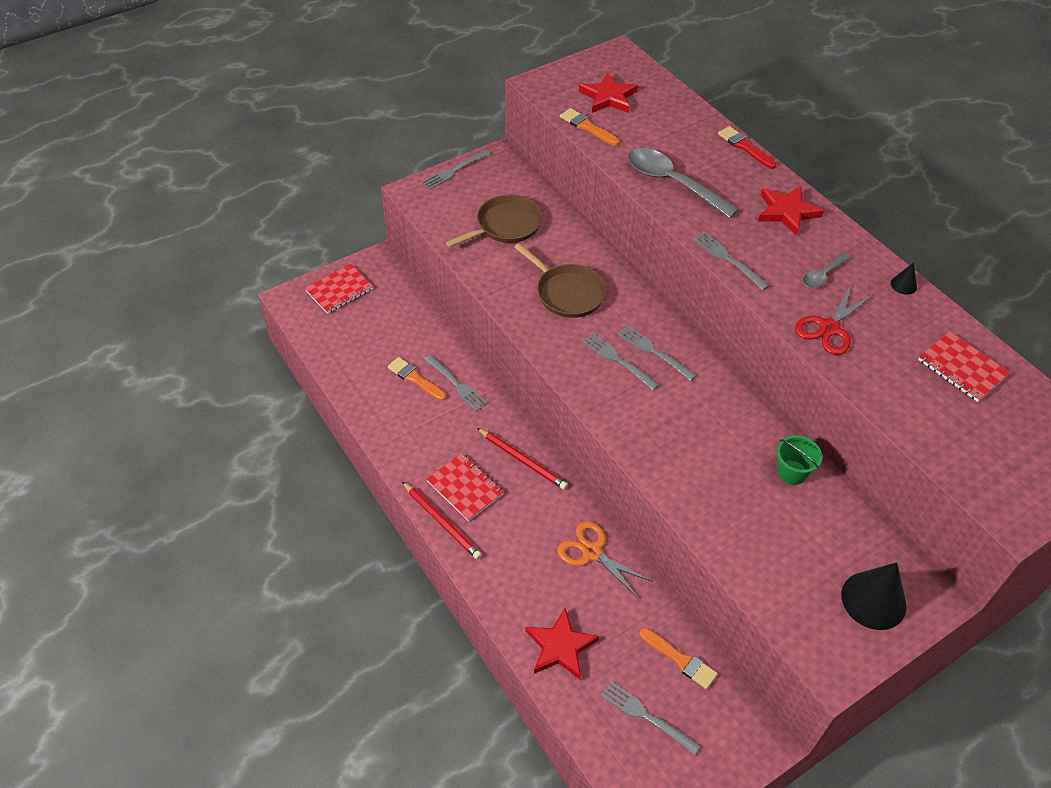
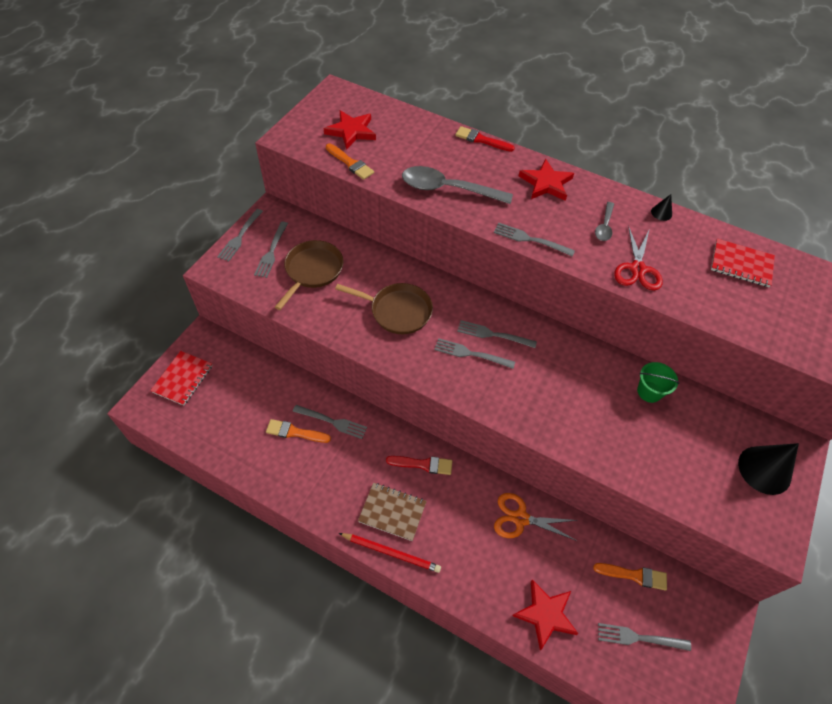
camera: 30 degrees left, 5 degrees up
red notebook [426,453,504,521] -> brown notebook [358,483,427,541]
red pencil [477,428,568,490] -> red brush [386,456,452,475]
orange brush [560,108,619,146] -> orange brush turned 150 degrees counterclockwise [326,143,374,180]
none -> grey fork [254,222,288,278]

